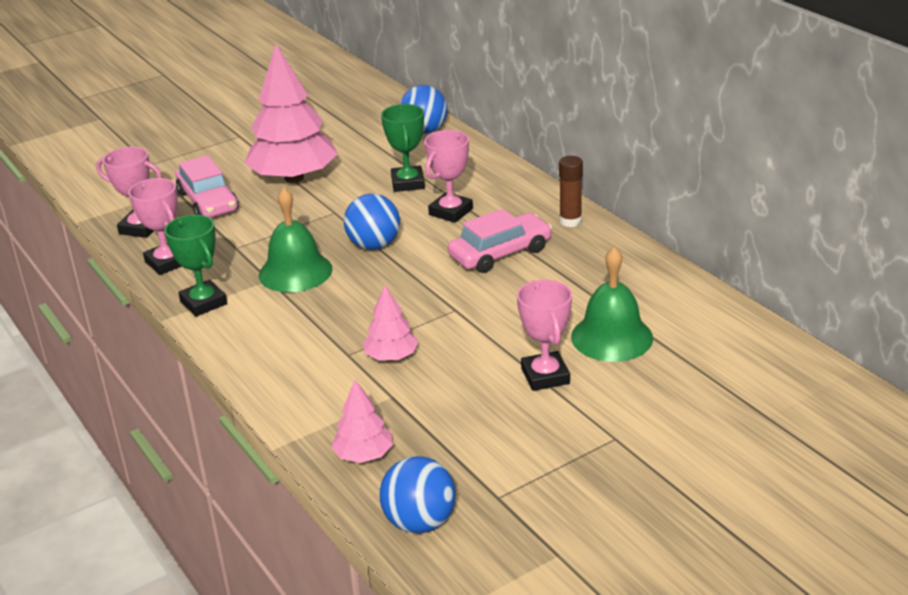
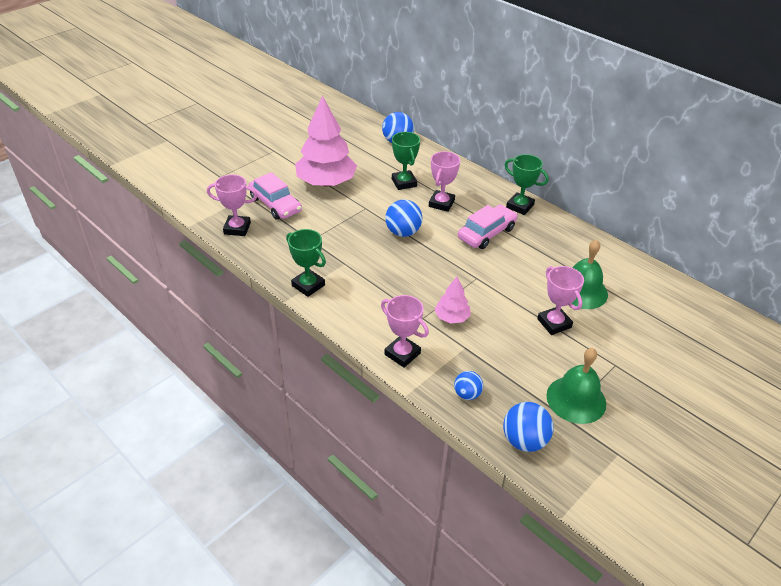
camera: 15 degrees left, 10 degrees up
pink trophy [128,178,182,275] -> pink trophy moved to [381,295,429,368]
green bell [259,187,333,292] -> green bell moved to [546,348,606,424]
pink tree [331,380,393,463] -> blue ball [454,371,483,400]
brown glue stick [559,156,583,227] -> green trophy [504,154,549,215]

